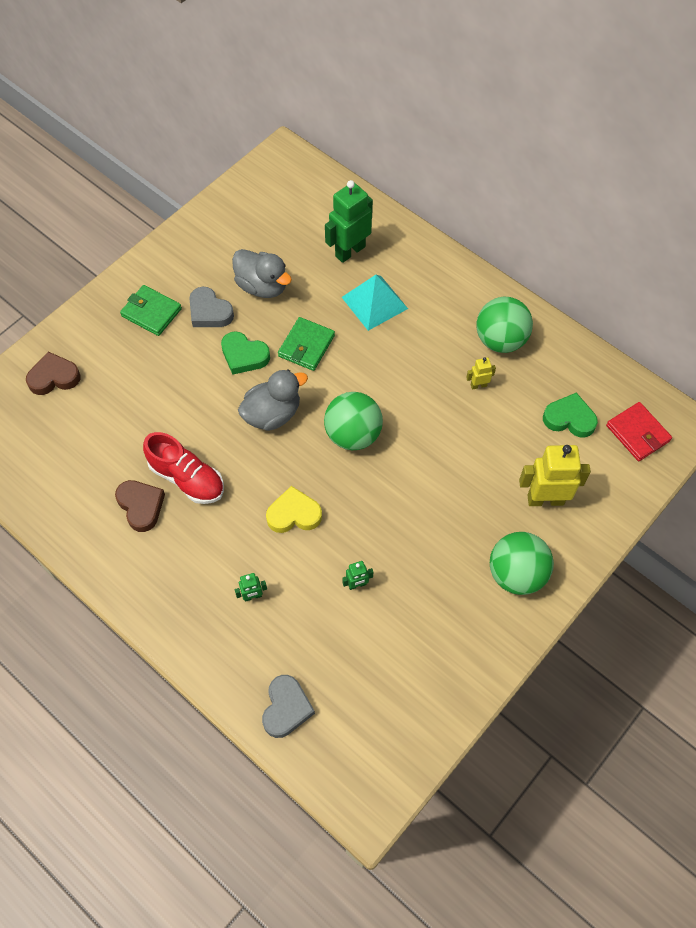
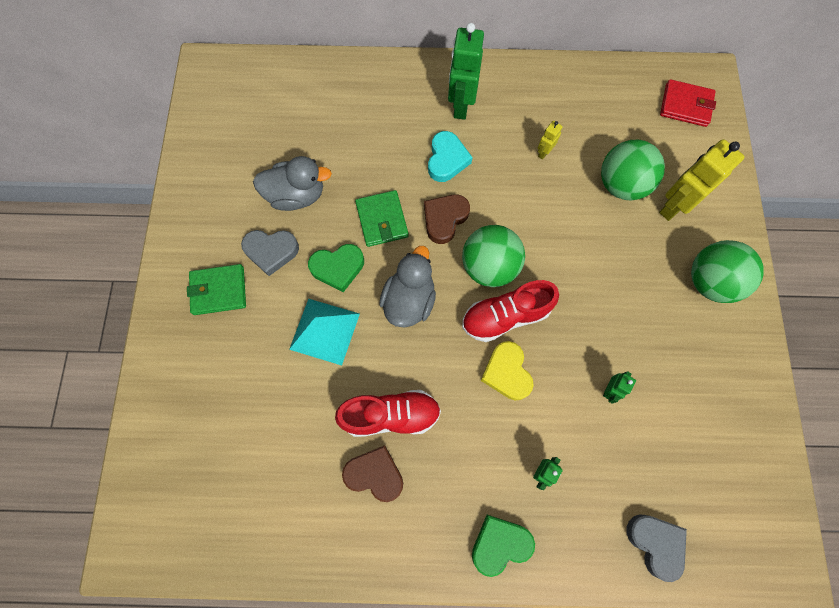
camera: 40 degrees left, 10 degrees up
brown heart [26,352,81,395] -> brown heart moved to [424,194,470,244]
yellow heart [266,486,322,533] -> yellow heart turned 60 degrees counterclockwise [481,341,534,400]
green robot [325,180,373,263] -> green robot moved to [448,23,484,120]
turquoise pyramid [342,275,408,331] -> turquoise pyramid moved to [289,299,360,365]
green ball [477,297,533,353] -> green ball moved to [601,140,665,200]
green heart [543,392,598,438] -> green heart moved to [472,515,535,577]
none -> turquoise heart [428,131,473,182]
none -> red shoe [462,280,559,342]

